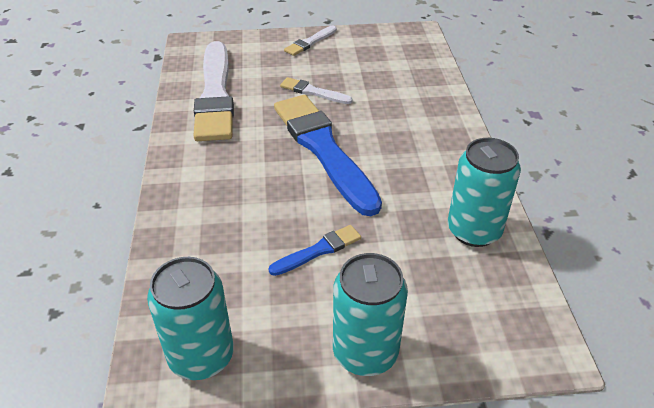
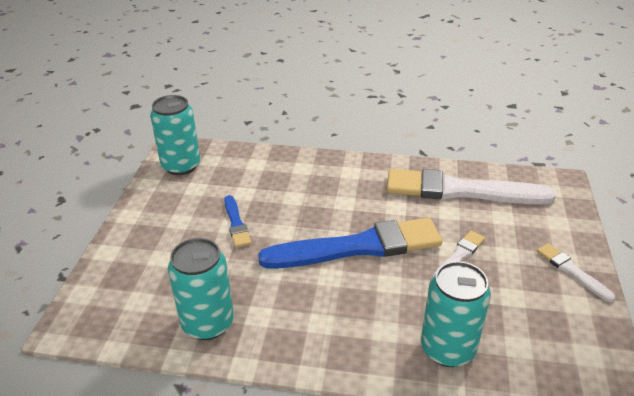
camera: 105 degrees right, 5 degrees down
turquoise can [333,253,408,376] -> turquoise can moved to [421,261,491,367]

